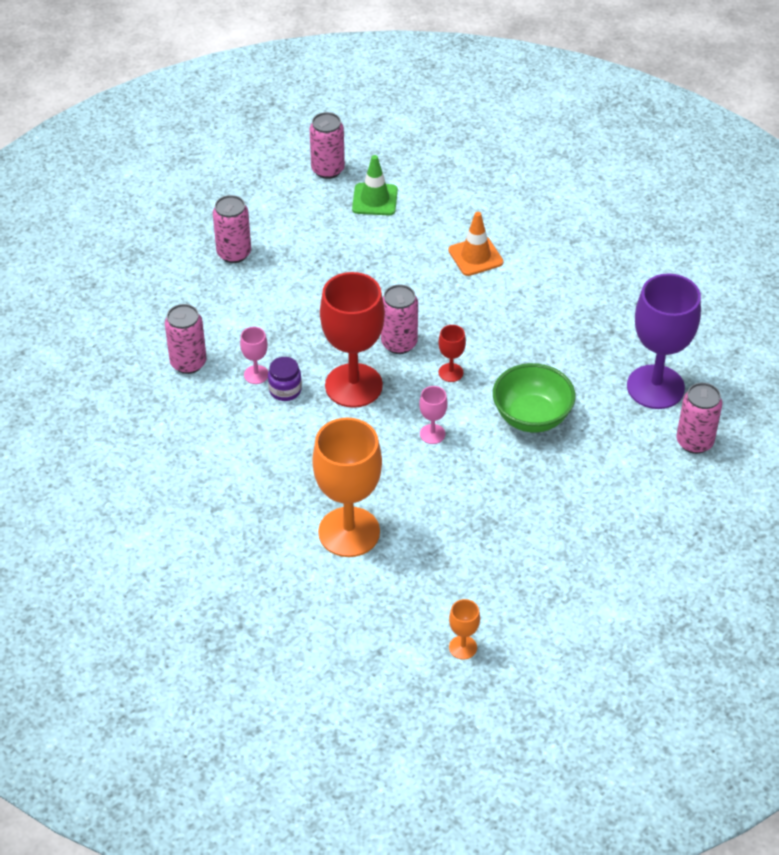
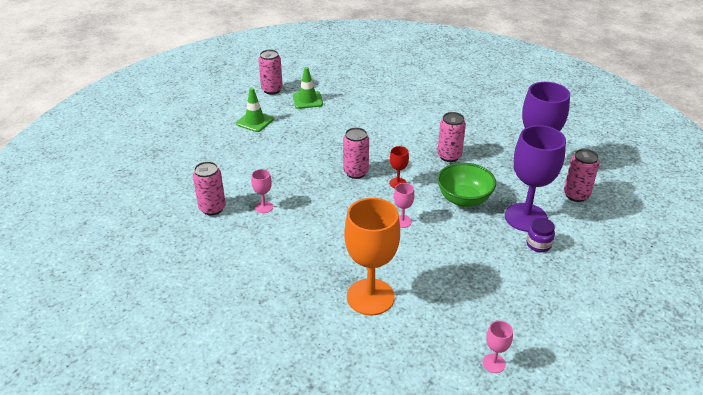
camera: 15 degrees left, 10 degrees down
pink can [213,195,251,263] -> pink can moved to [437,112,466,162]
purple jar [268,357,302,401] -> purple jar moved to [526,218,555,252]
red goblet [320,272,385,408] -> none
orange traffic cone [449,212,503,276] -> none
orange goblet [449,599,480,660] -> pink goblet [482,321,513,373]
none -> green traffic cone [236,88,274,132]
none -> purple goblet [505,125,566,232]

